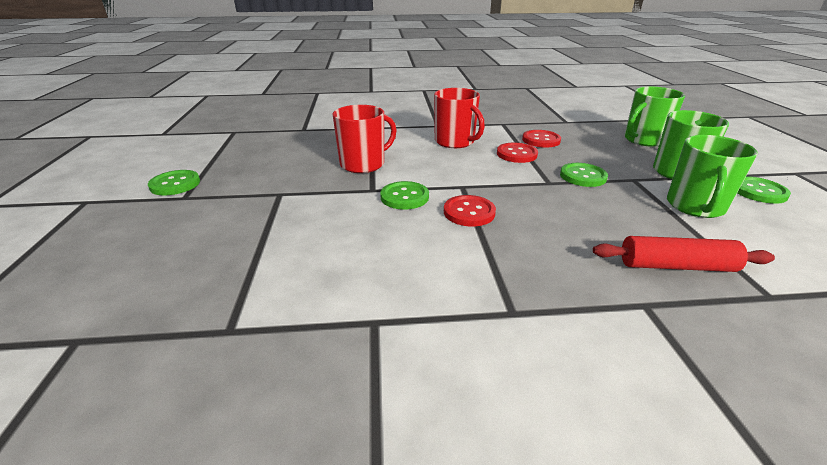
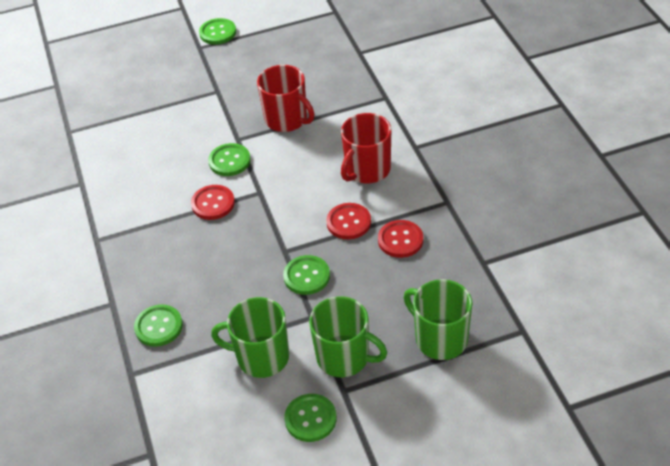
camera: 80 degrees right, 15 degrees up
red rolling pin [593,236,775,272] -> green button [134,304,183,347]

